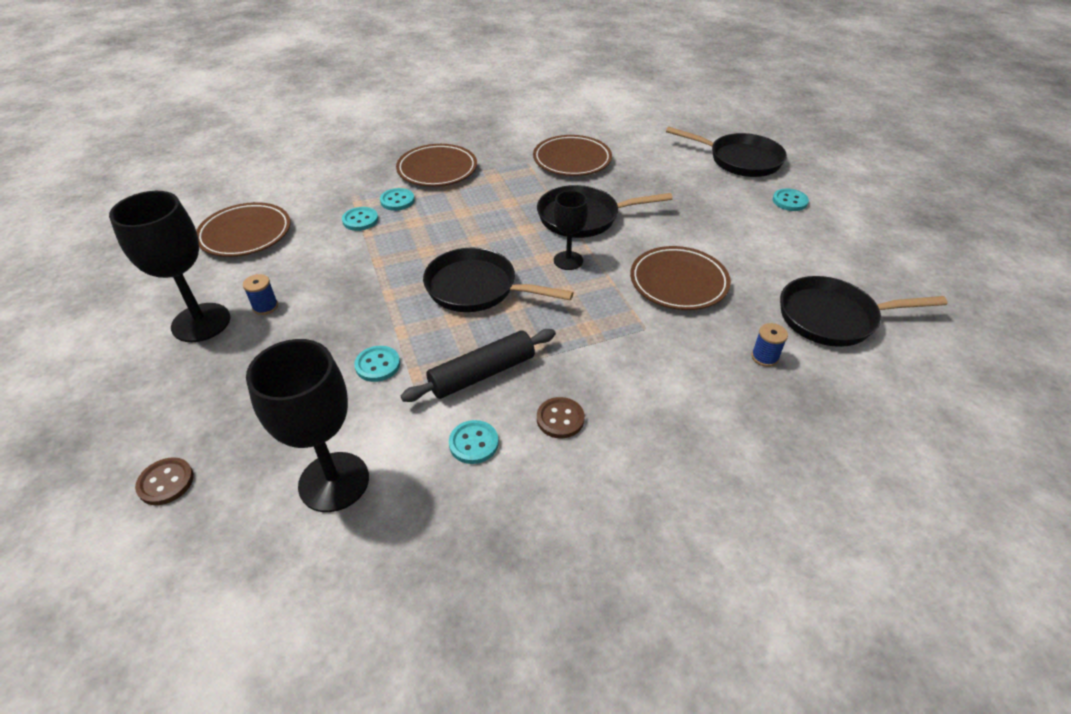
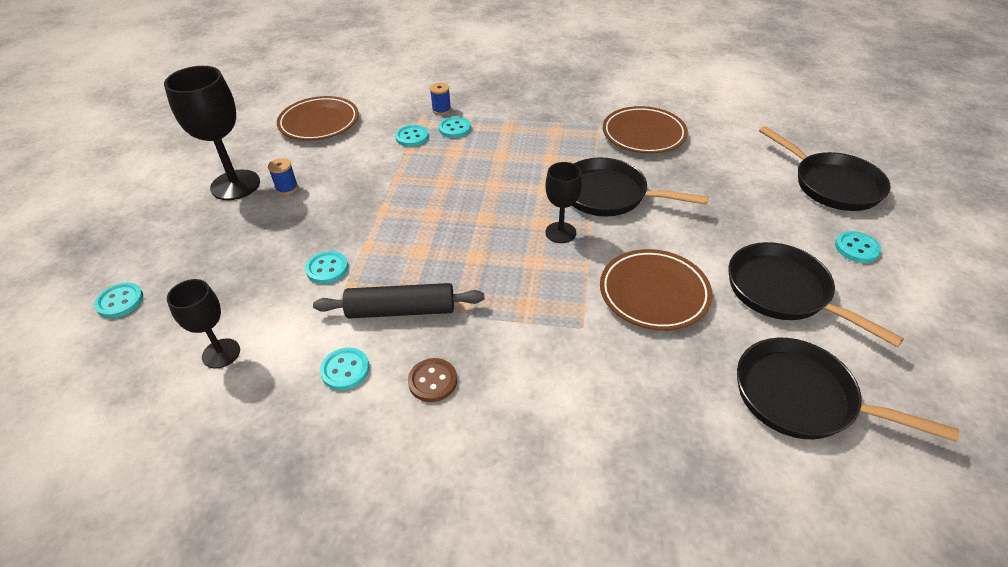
camera: 30 degrees right, 0 degrees up
brown button [135,457,194,505] -> turquoise button [94,283,143,318]
black goblet [246,339,369,512] -> black goblet [167,279,240,369], size x0.59
brown plate [396,144,477,187] -> none
black pan [423,248,574,312] -> black pan moved to [728,242,904,347]
blue spool [751,323,788,367] -> blue spool moved to [430,83,451,115]

